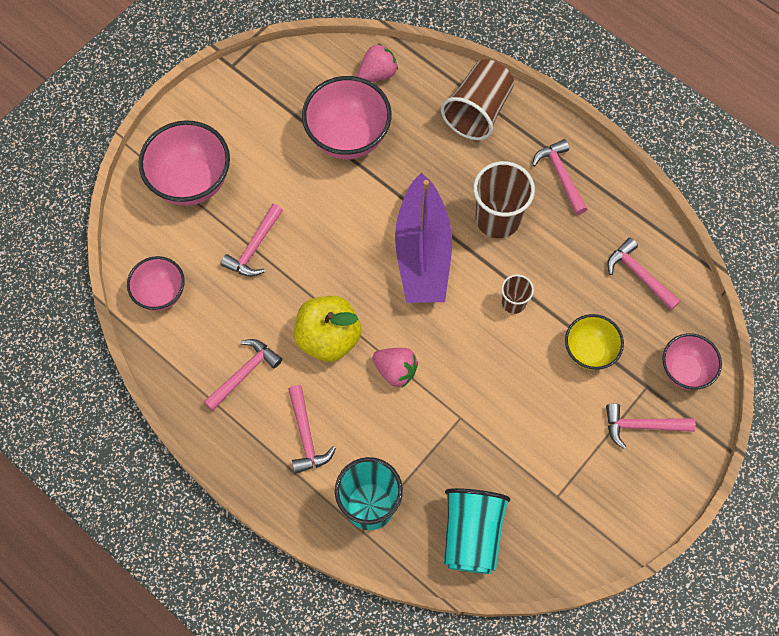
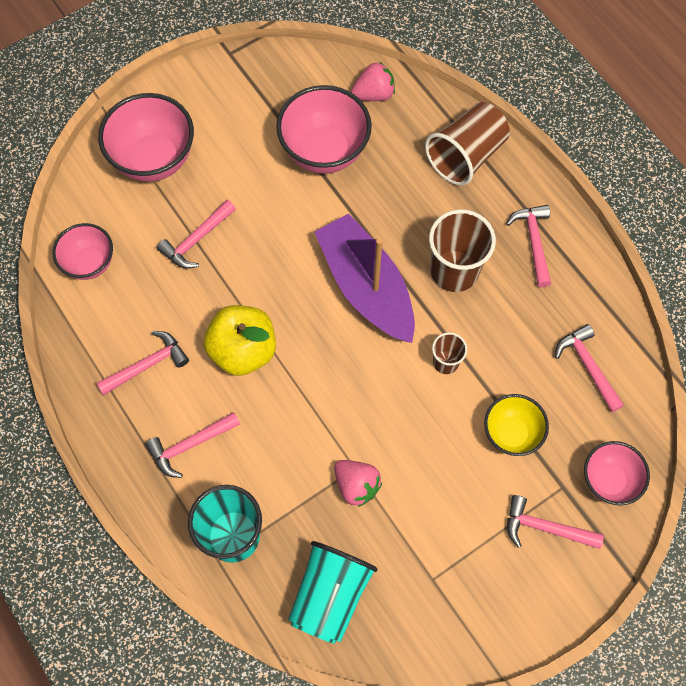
camera: 15 degrees right, 0 degrees up
pink hammer [288,385,336,474] -> pink hammer turned 60 degrees clockwise [145,412,240,478]
pink strawberry [372,348,418,387] -> pink strawberry moved to [334,460,382,507]
purple boat [395,172,452,303] -> purple boat turned 135 degrees clockwise [314,213,415,343]

